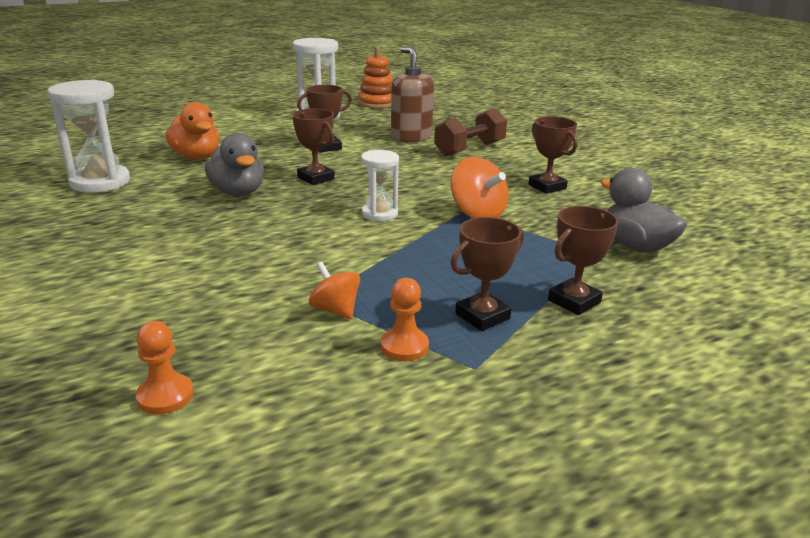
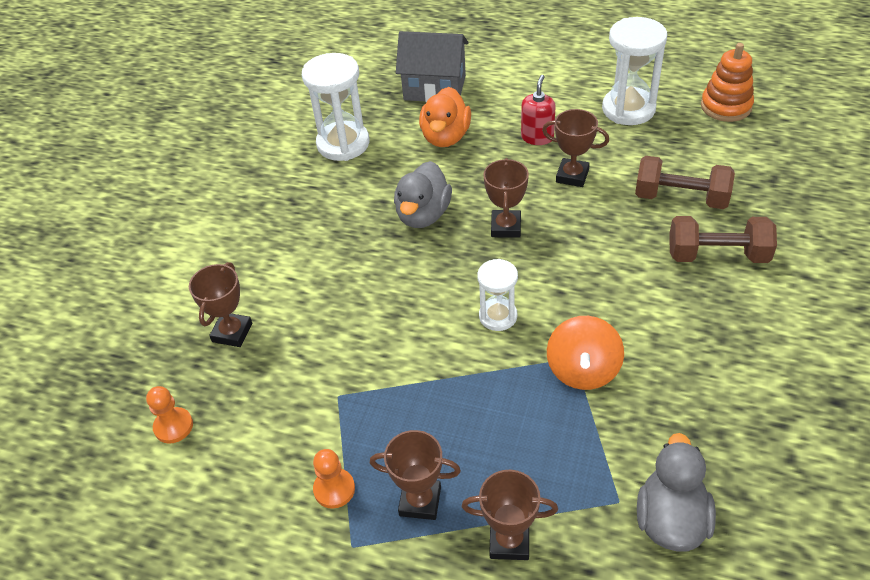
camera: 50 degrees right, 20 degrees up
orange spinning top [309,262,360,319] -> none
brown soap dispenser [391,47,434,142] -> brown dumbbell [635,156,735,209]
brown trophy [529,116,578,194] -> brown trophy moved to [189,262,252,347]
none -> grey house [396,31,469,102]
none -> red soap dispenser [521,75,556,145]

